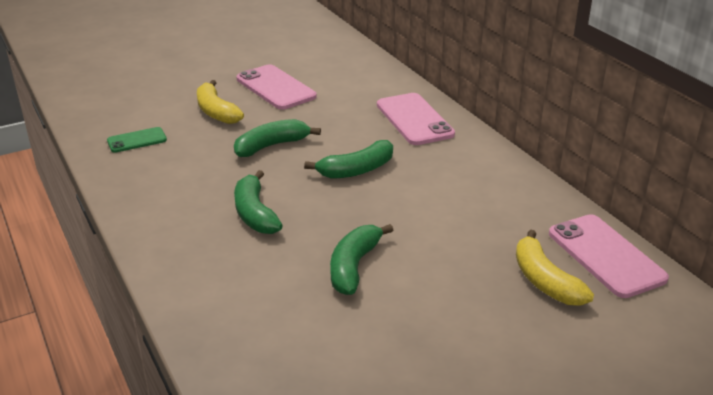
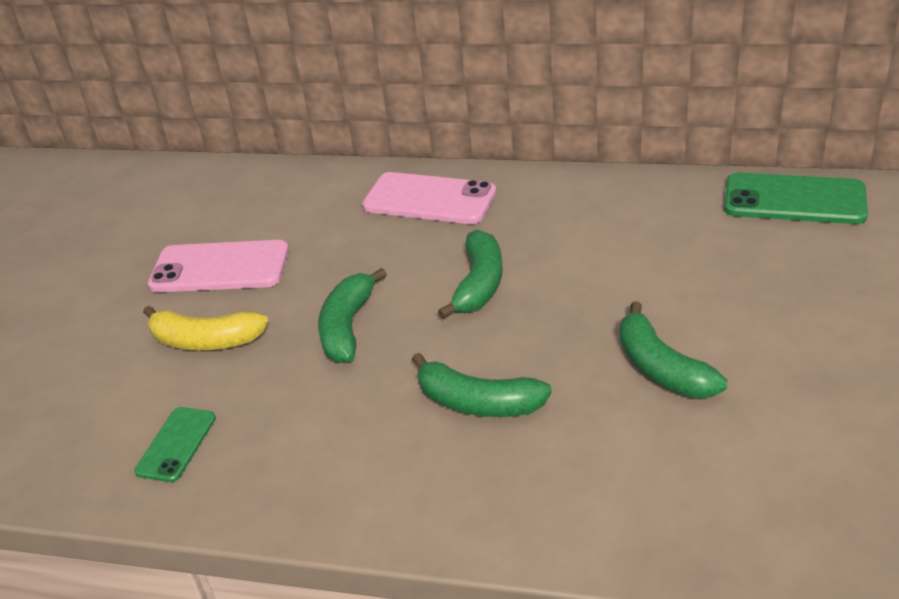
camera: 45 degrees left, 5 degrees up
yellow banana [516,229,594,306] -> none
pink phone [549,214,669,298] -> green phone [724,172,868,224]

